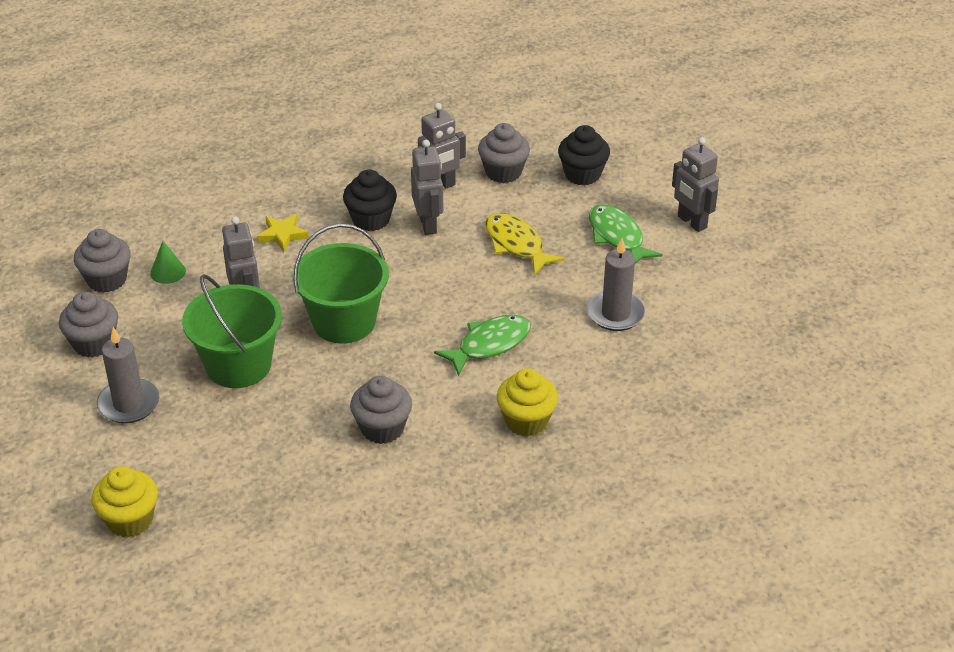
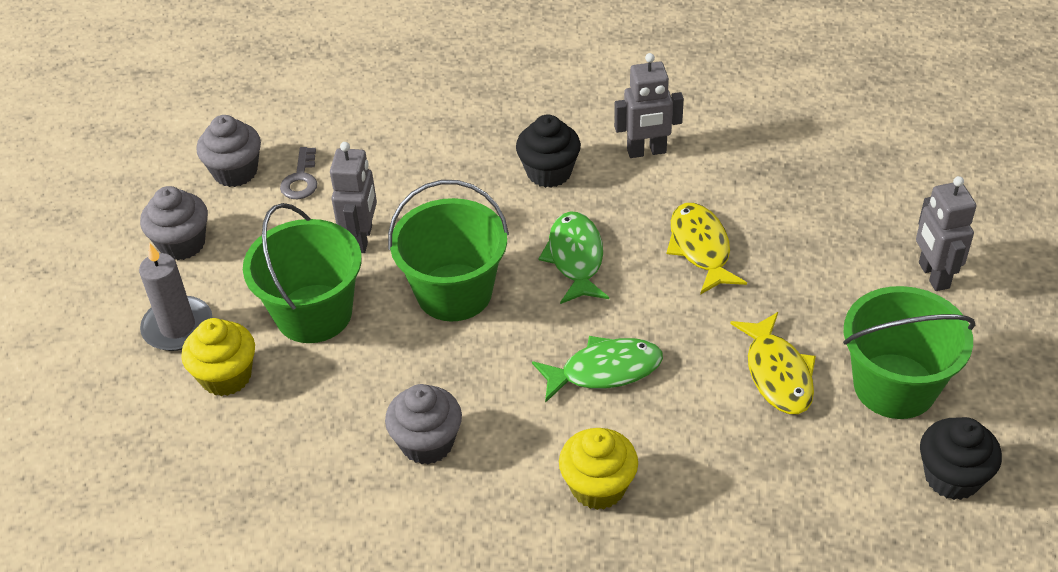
camera: 25 degrees right, 5 degrees up
yellow cupcake [92,466,158,537] -> yellow cupcake moved to [181,318,255,396]
green cone [150,241,186,284] -> grey key [280,147,317,199]
yellow star [257,214,309,252] -> none
grey robot [411,140,443,235] -> none
grey cupcake [478,123,530,183] -> none
black cupcake [558,125,610,186] -> black cupcake moved to [920,417,1002,500]
grey candle [587,238,646,331] -> yellow fish [730,312,816,414]
green fish [589,204,663,264] -> green fish moved to [539,211,609,304]
none -> green bucket [843,286,975,419]

